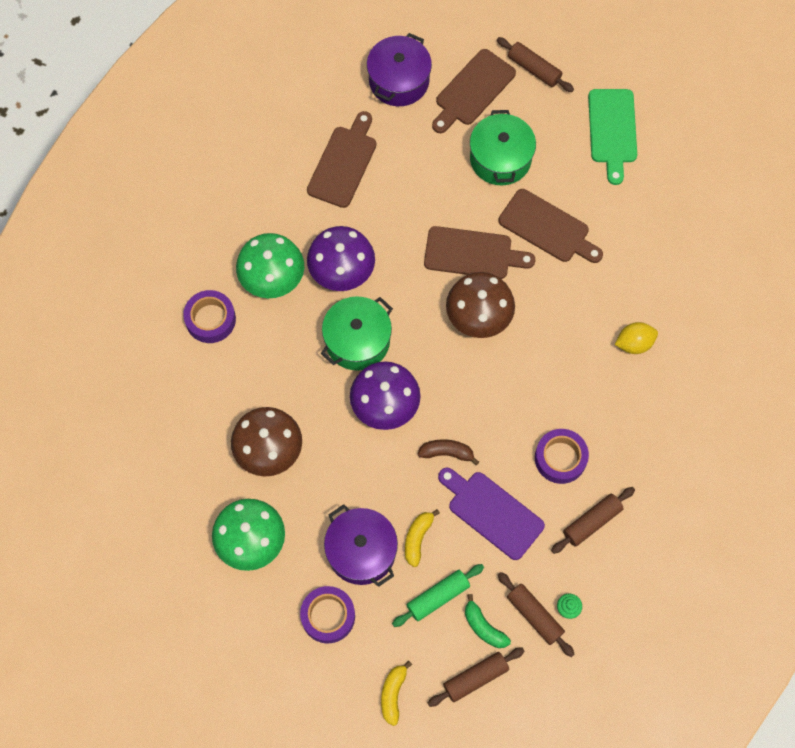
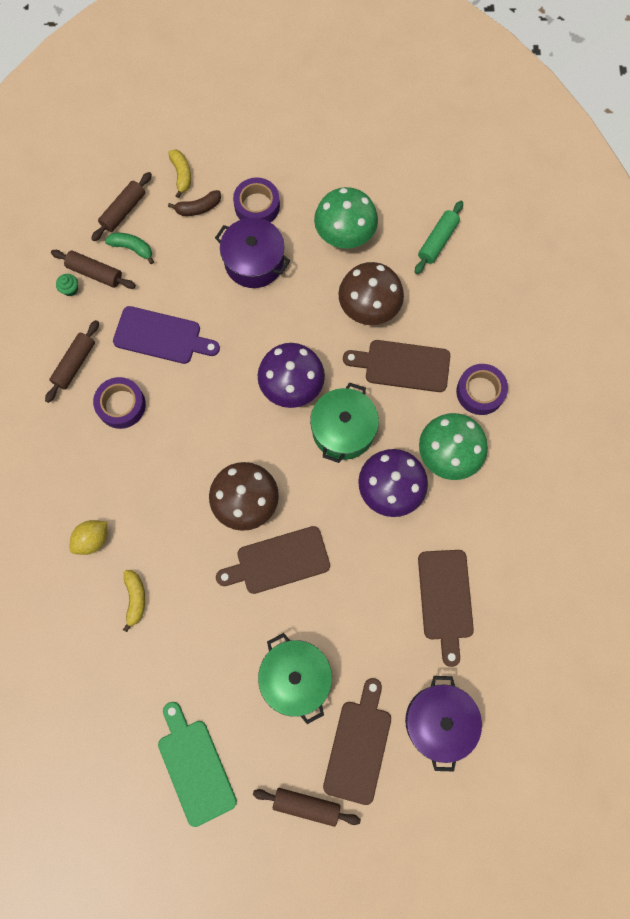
camera: 155 degrees right, 5 degrees up
green rolling pin [392,564,484,627] -> green rolling pin moved to [415,201,463,274]
yellow banana [405,509,440,567] -> yellow banana moved to [123,570,145,632]
brown banana [418,439,479,465] -> brown banana moved to [168,190,221,216]
brown cutting board [498,189,603,263] -> brown cutting board moved to [343,340,450,392]

